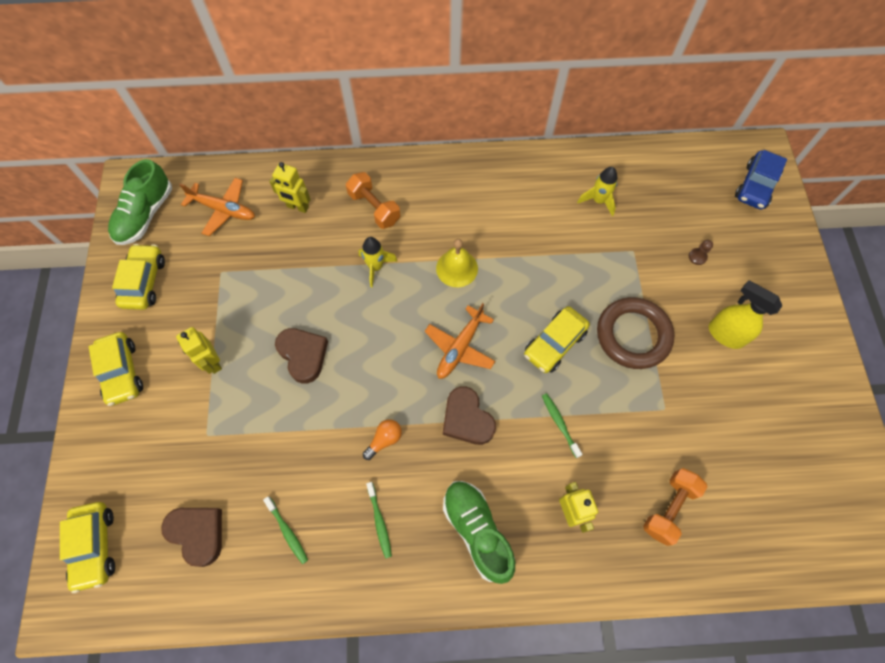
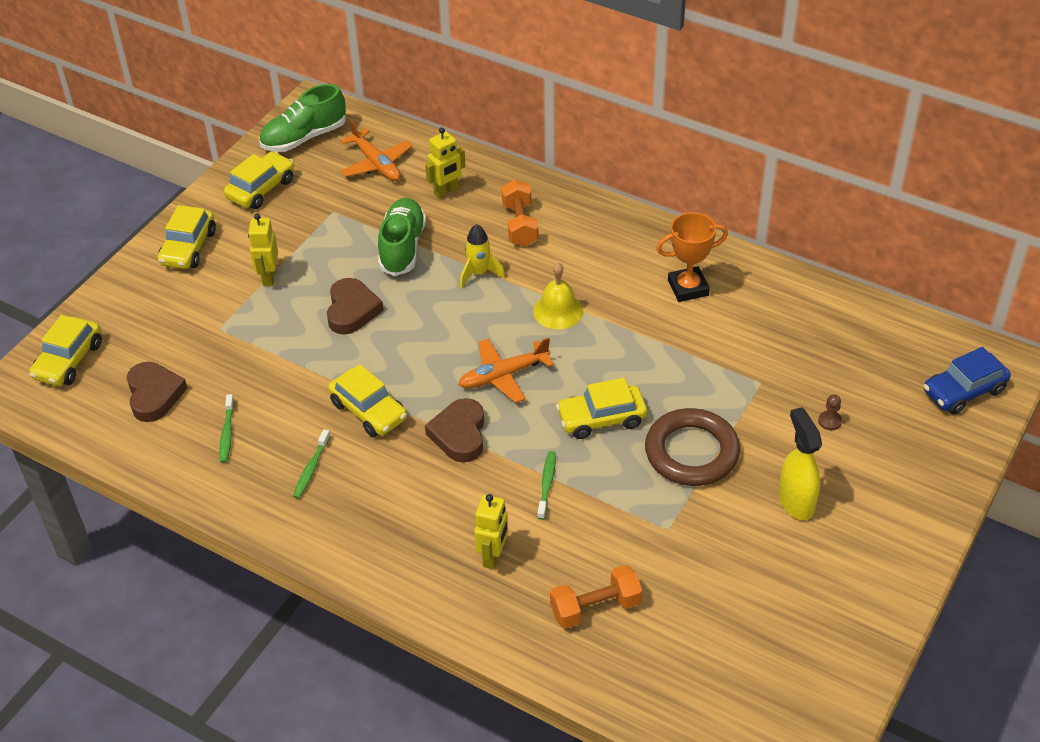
camera: 35 degrees right, 20 degrees down
yellow robot [269,162,311,213] -> yellow robot turned 90 degrees counterclockwise [425,127,466,198]
orange light bulb [363,419,402,460] -> yellow car [328,364,407,437]
green shoe [443,481,515,584] -> green shoe moved to [378,198,426,276]
yellow rocket [577,167,617,216] -> none
none -> orange trophy [656,212,728,302]

